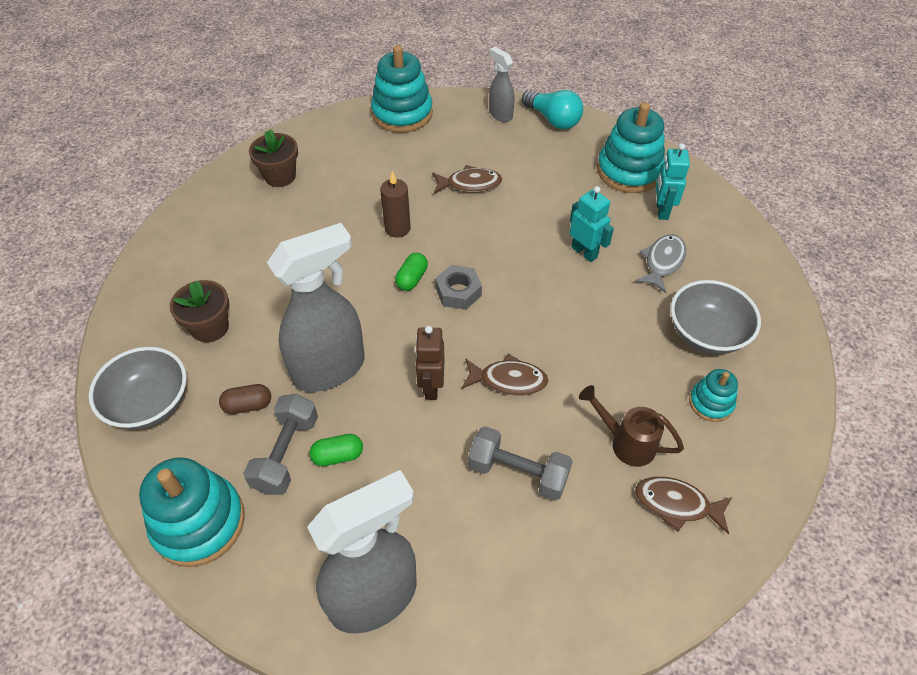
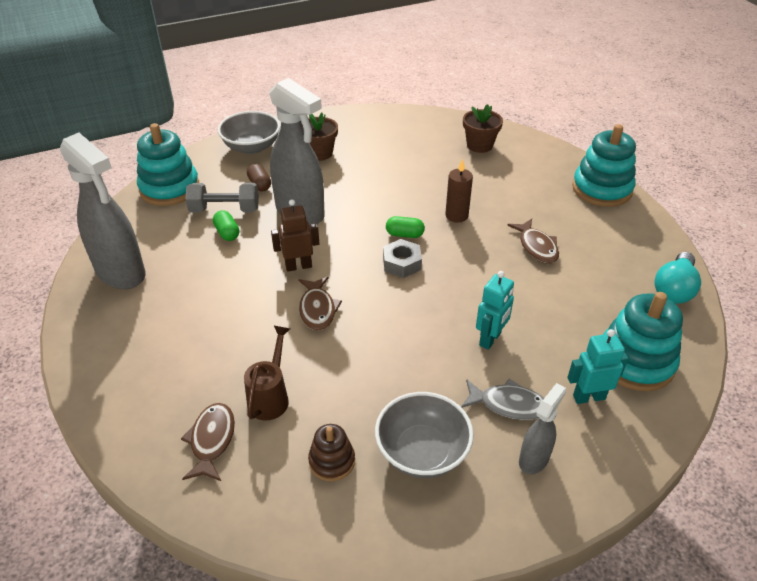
camera: 75 degrees right, 10 degrees down
grey dumbbell [468,426,573,501] -> none
grey spray bottle [489,47,515,122] -> grey spray bottle moved to [519,383,566,474]
turquoise stacking toy [689,369,738,422] -> brown stacking toy [308,424,355,481]

